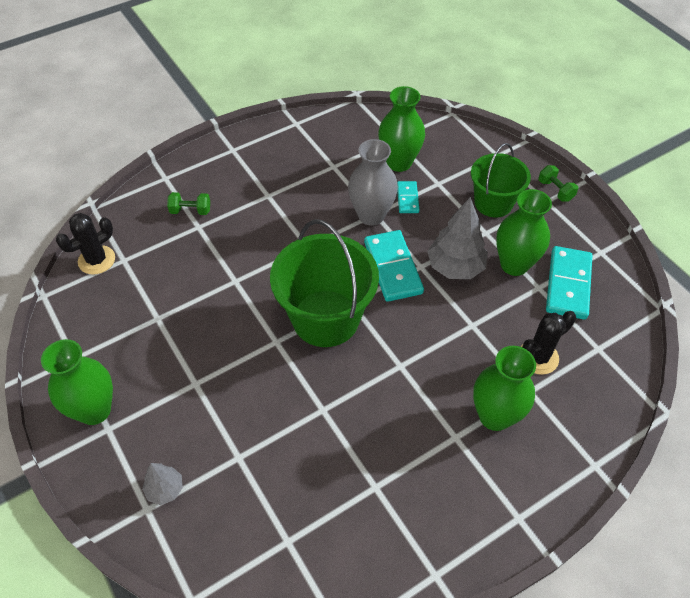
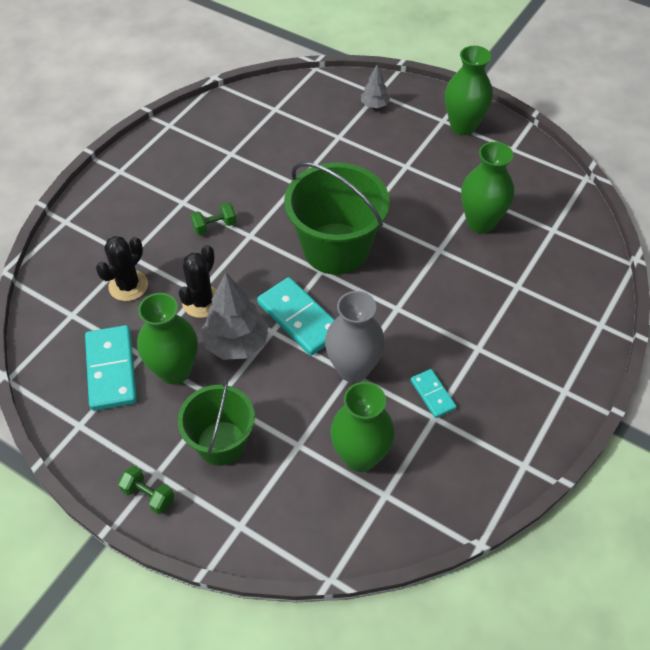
camera: 155 degrees right, 0 degrees up
black cactus [56,213,115,274] -> black cactus moved to [179,245,217,318]
green dumbbell [167,192,210,215] -> green dumbbell moved to [190,202,236,235]
turquoise domino [397,181,420,213] -> turquoise domino moved to [411,369,457,418]
green vase [473,346,536,431] -> green vase moved to [461,142,514,233]

